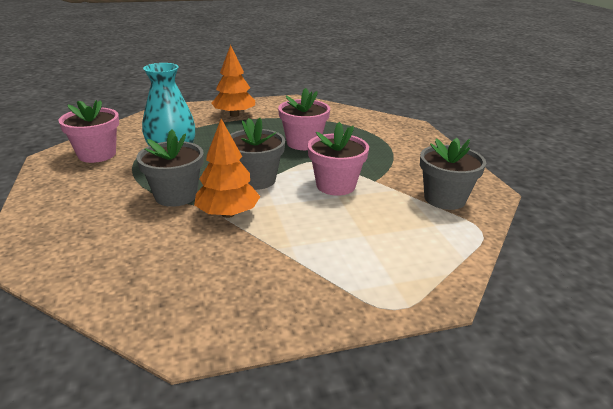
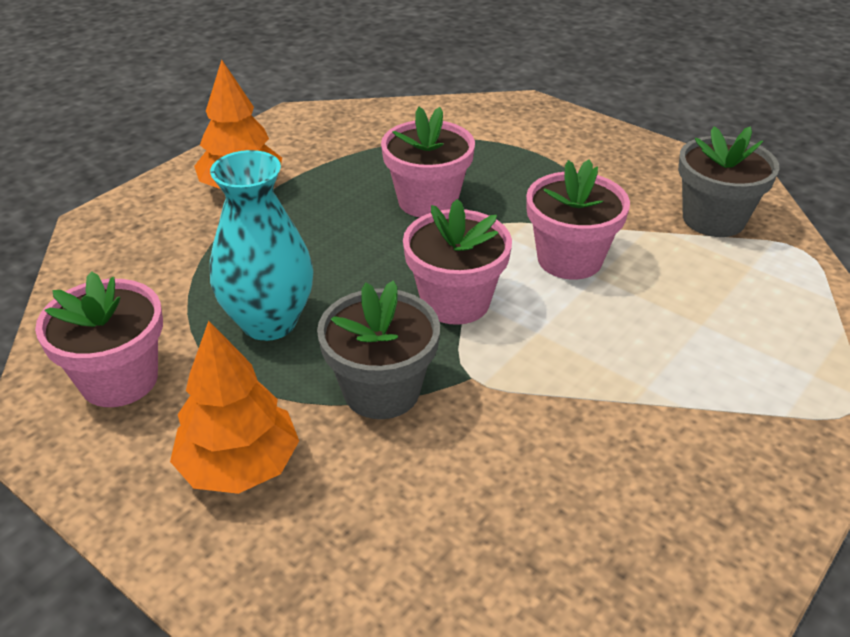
camera: 35 degrees left, 10 degrees up
orange tree [194,119,260,218] -> orange tree moved to [170,321,299,494]
grey flower pot [230,118,285,190] -> pink flower pot [403,199,512,325]

